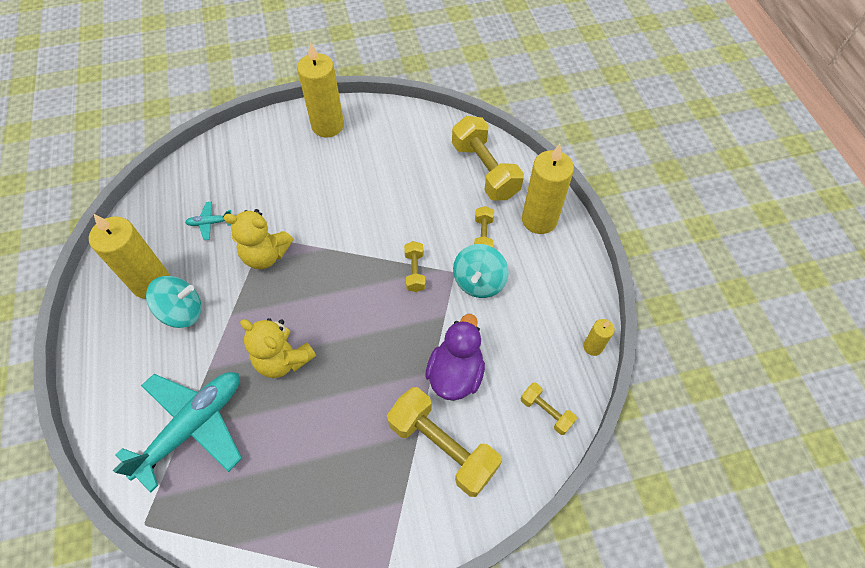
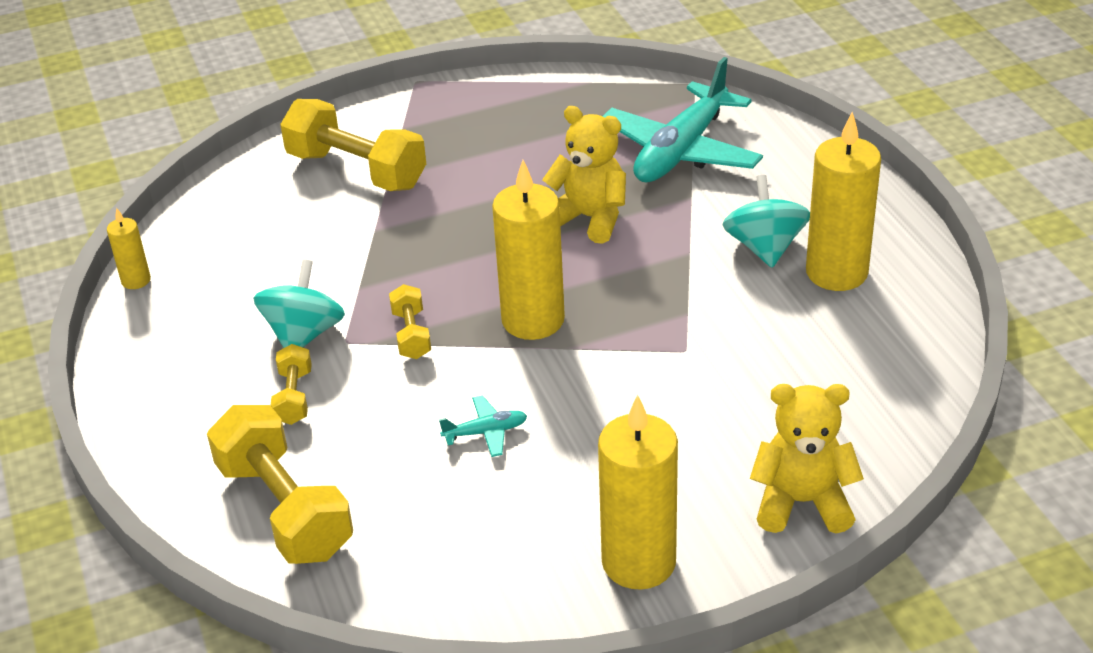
camera: 175 degrees right, 20 degrees down
turquoise spinning top [146,276,201,328] -> turquoise spinning top turned 105 degrees clockwise [723,175,810,268]
turquoise plane [185,202,231,240] -> turquoise plane moved to [439,395,527,457]
yellow teddy bear [224,209,293,269] -> yellow teddy bear moved to [750,384,864,533]
purple duck [425,314,485,401] -> none
yellow dumbbell [520,383,577,435] -> none
yellow candle [522,144,574,234] -> yellow candle moved to [492,160,565,340]

